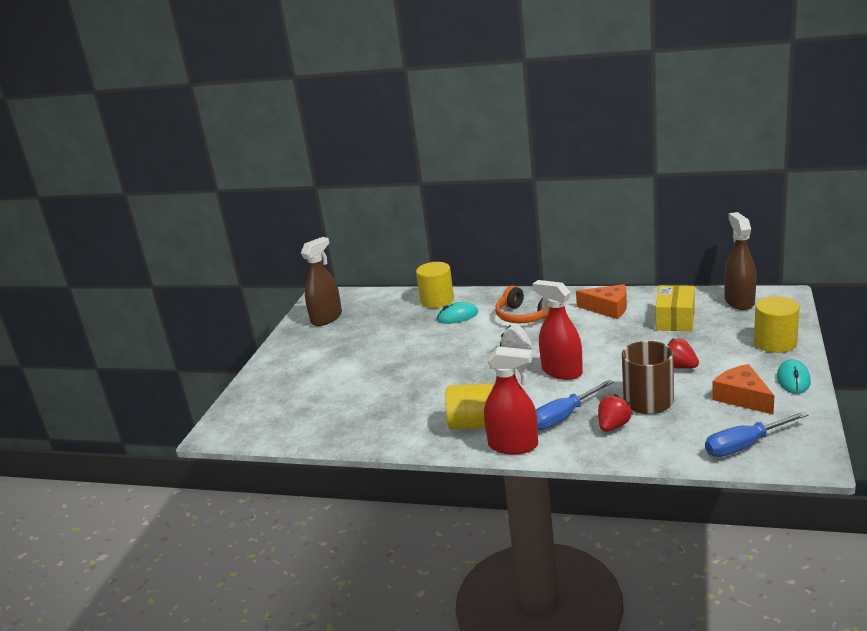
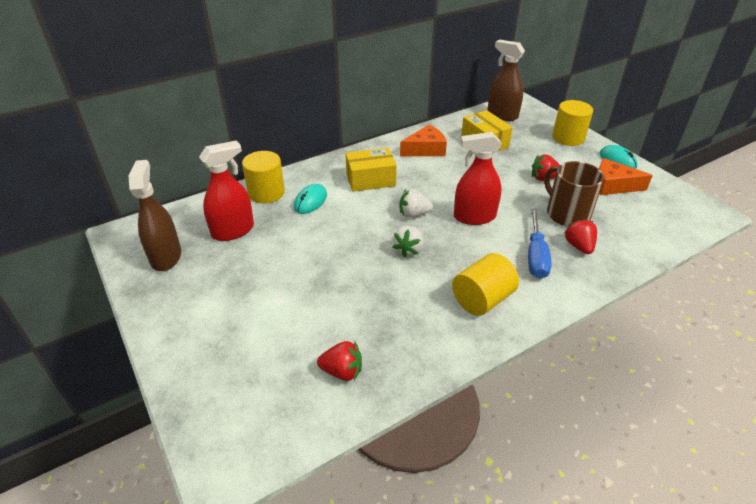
camera: 50 degrees left, 15 degrees up
red spray bottle [484,346,538,455] -> red spray bottle moved to [199,140,254,241]
orange headphones [495,286,550,323] -> yellow box [345,148,397,192]
blue screwdriver [705,411,808,457] -> none
none -> red strawberry [317,341,362,381]
none -> white strawberry [393,226,424,258]

